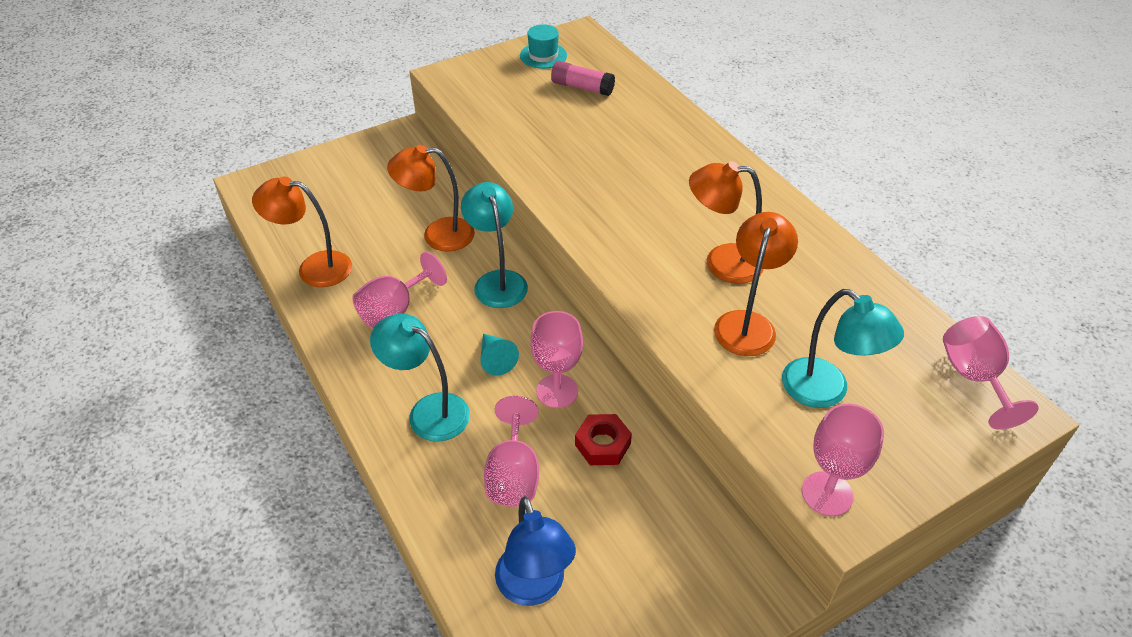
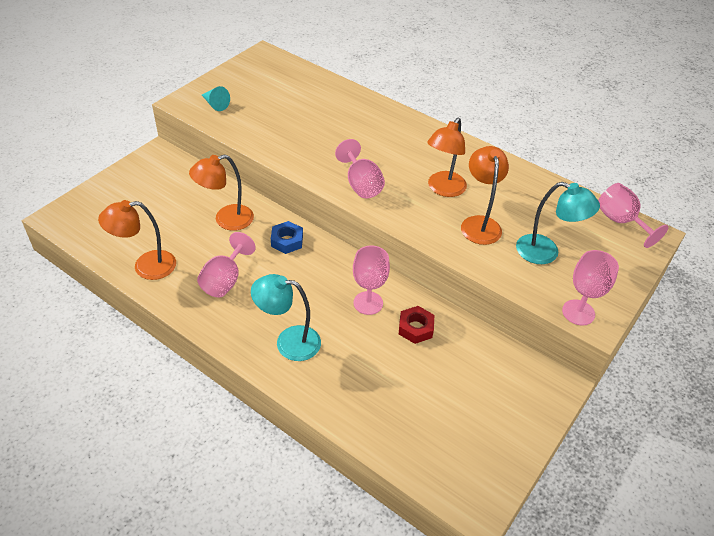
camera: 25 degrees left, 0 degrees up
turquoise lamp [461,182,528,308] -> blue nut [271,221,303,254]
turquoise cone [480,333,519,376] -> turquoise cone moved to [202,86,230,111]
pink goblet [484,396,539,507] -> pink goblet moved to [335,139,385,198]
blue lamp [495,496,576,606] -> none
turquoise hat [520,24,567,69] -> none
pink glue stick [551,61,615,96] -> none
orange lamp [689,161,764,284] -> orange lamp turned 45 degrees counterclockwise [427,117,467,197]

